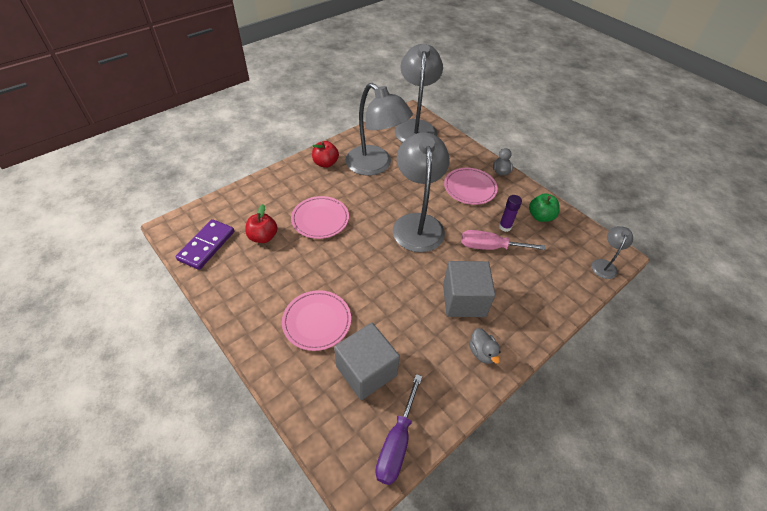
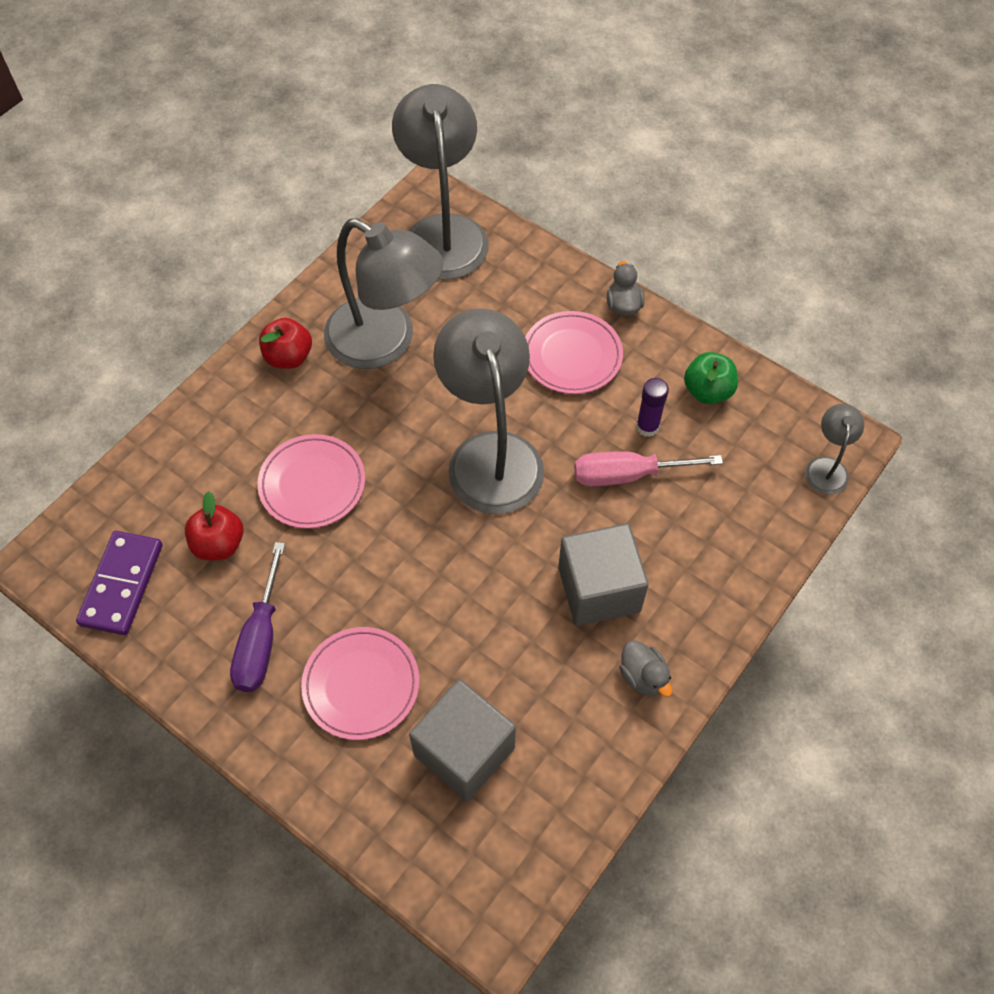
camera: 10 degrees left, 10 degrees up
purple screwdriver [375,374,422,485] -> purple screwdriver moved to [230,542,285,692]

